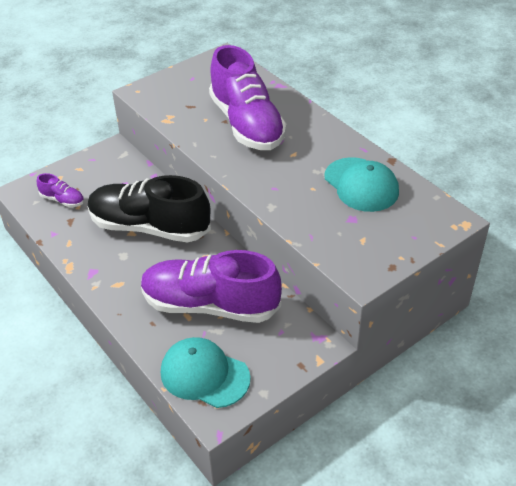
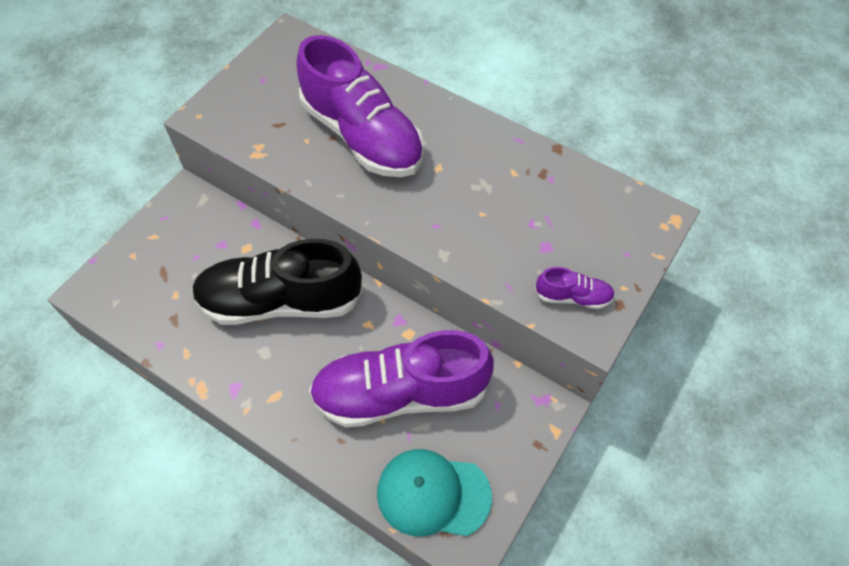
camera: 20 degrees left, 15 degrees up
purple shoe [37,173,84,207] -> purple shoe moved to [535,267,615,309]
turquoise cap [325,157,399,212] -> none

